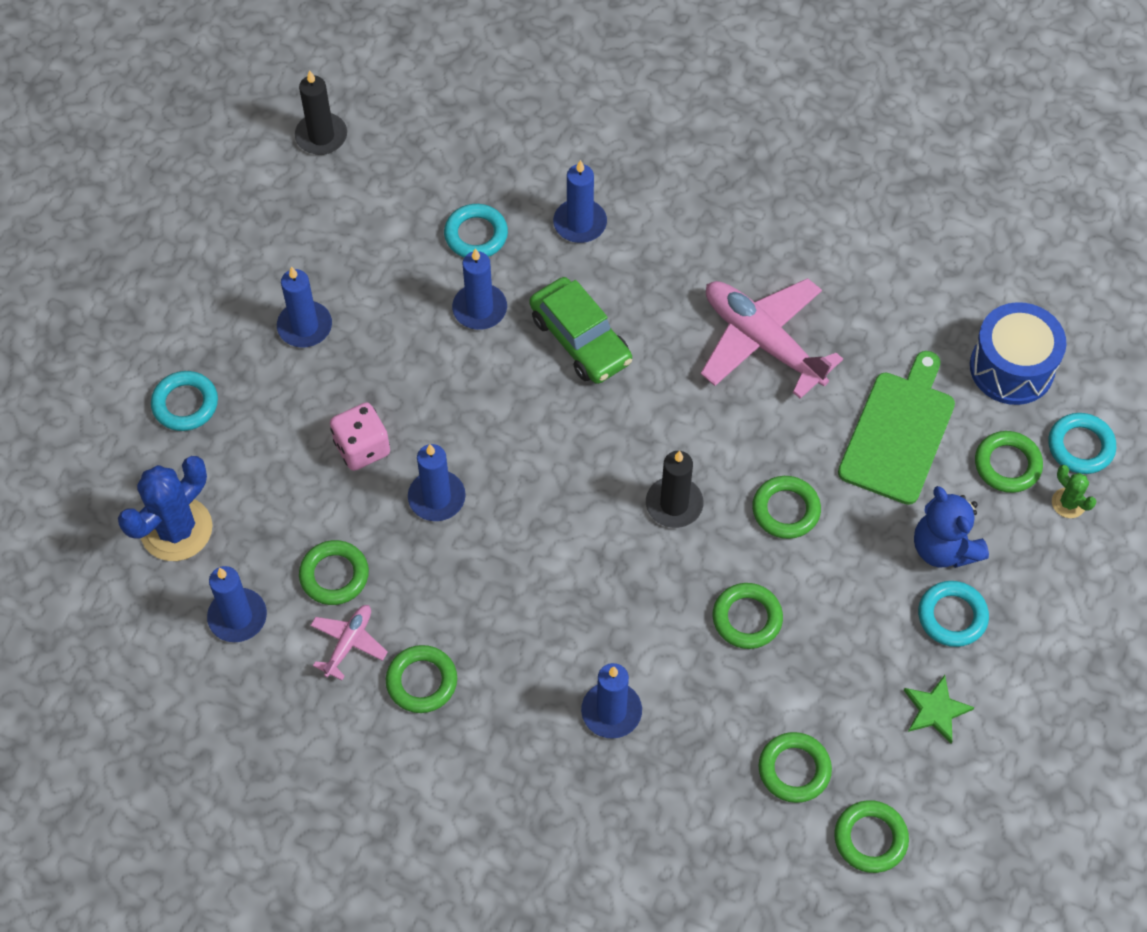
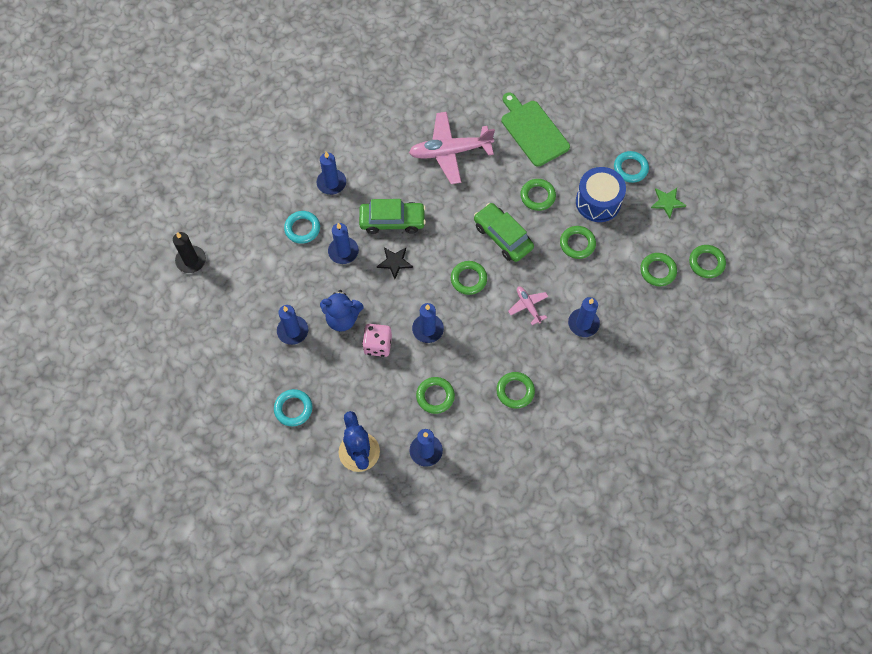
camera: 55 degrees left, 5 degrees up
pink plane [310,605,388,680] -> pink plane moved to [508,286,549,325]
black candle [646,451,703,528] -> green car [474,203,534,262]
blue teddy bear [914,486,989,568] -> blue teddy bear moved to [320,290,363,331]
blue drum [970,302,1067,405] -> blue drum moved to [576,167,626,222]
green ring [975,431,1043,493] -> green ring moved to [451,261,487,295]
turquoise ring [1048,413,1116,474] -> none
green cactus [1052,465,1096,518] -> none
none -> black star [377,248,413,279]

